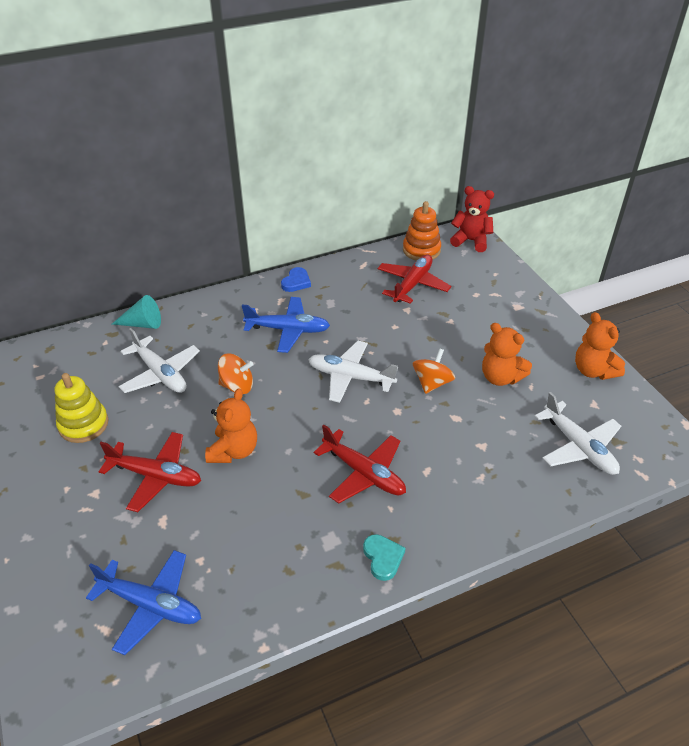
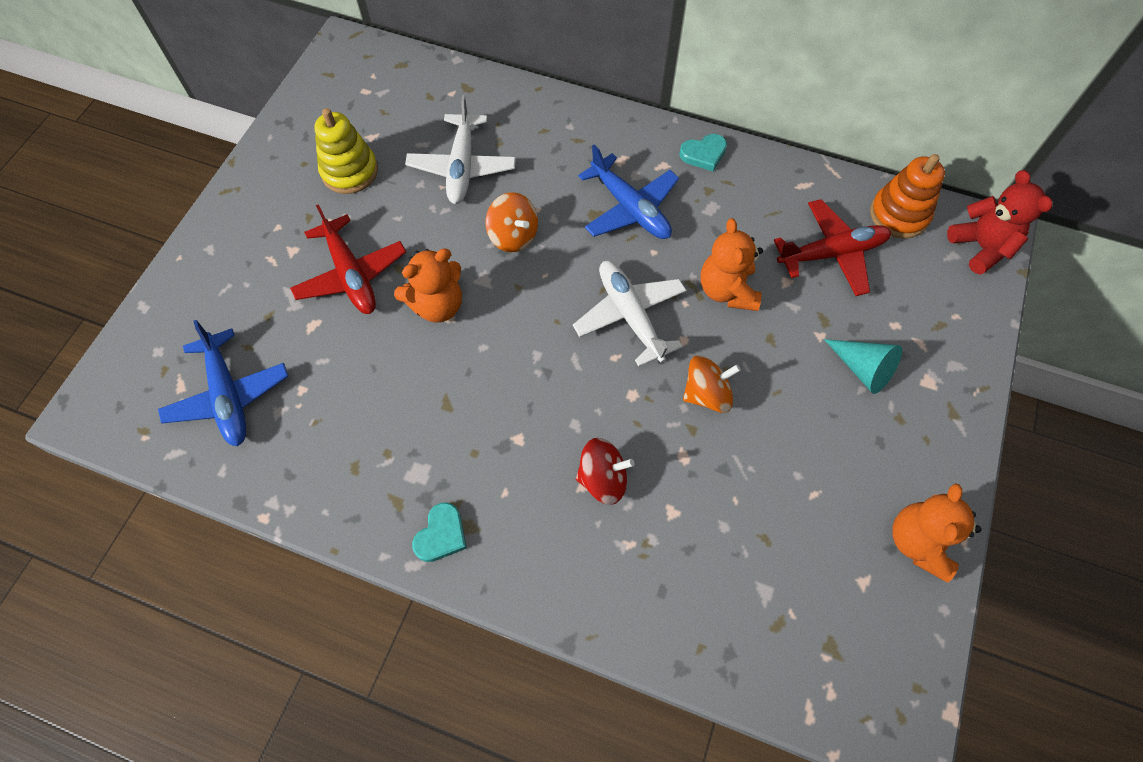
camera: 45 degrees right, 20 degrees up
turquoise cone [112,295,161,329] -> turquoise cone moved to [824,339,902,394]
blue heart [281,267,311,292] -> turquoise heart [679,134,727,171]
red plane [314,425,406,504] -> none
orange teddy bear [482,323,532,386] -> orange teddy bear moved to [701,218,763,311]
white plane [534,392,621,475] -> none
none -> red spinning top [576,438,634,505]

